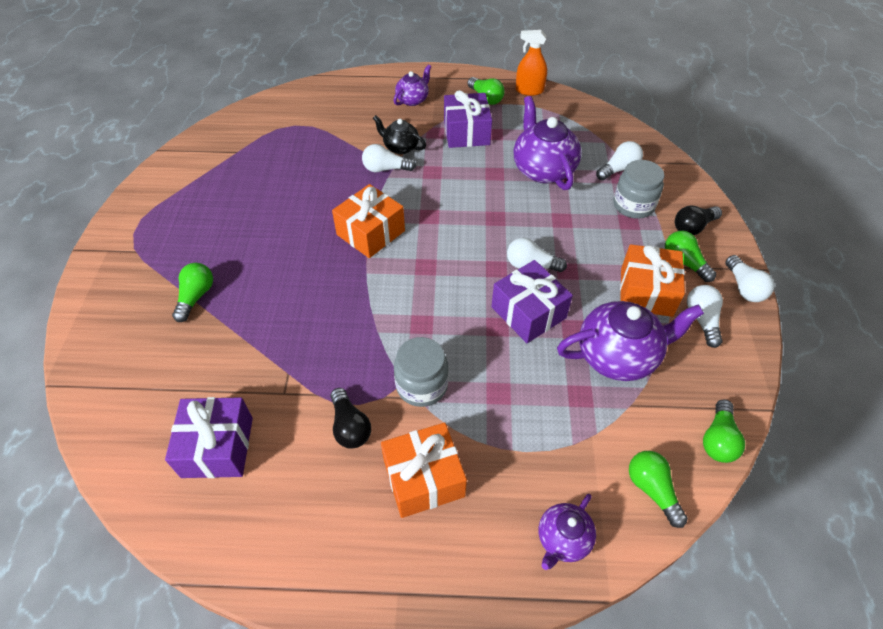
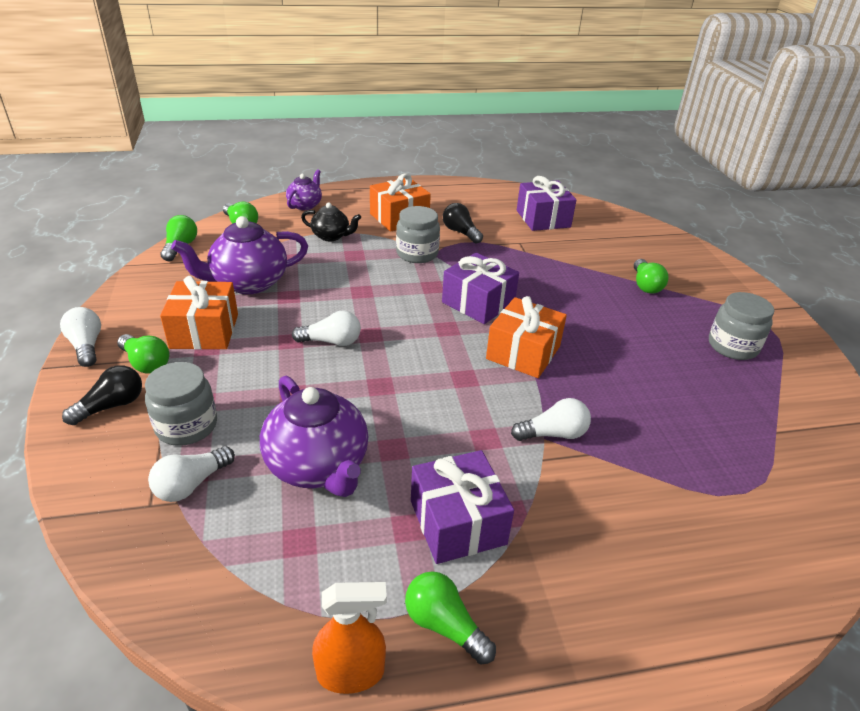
camera: 165 degrees right, 15 degrees down
black teapot [373,115,426,154] -> black teapot moved to [301,203,361,241]
purple teapot [393,65,431,106] -> none
purple gift [491,260,573,343] -> purple gift moved to [442,253,519,324]
white light bulb [687,285,723,348] -> none
none -> grey jar [709,292,774,360]

